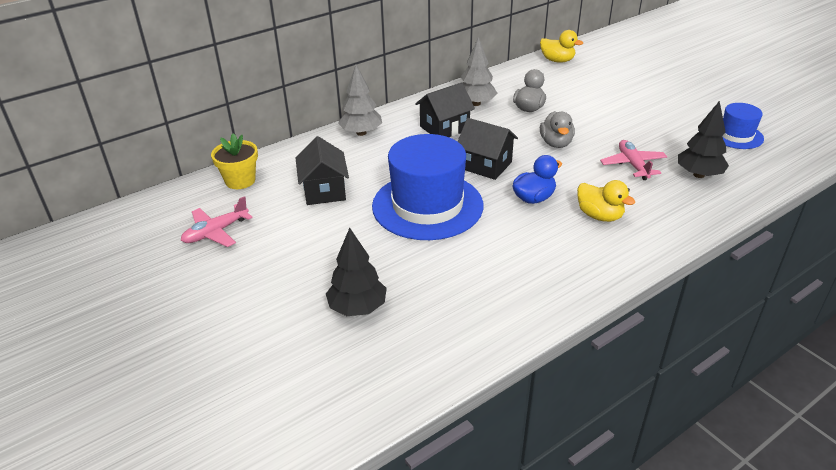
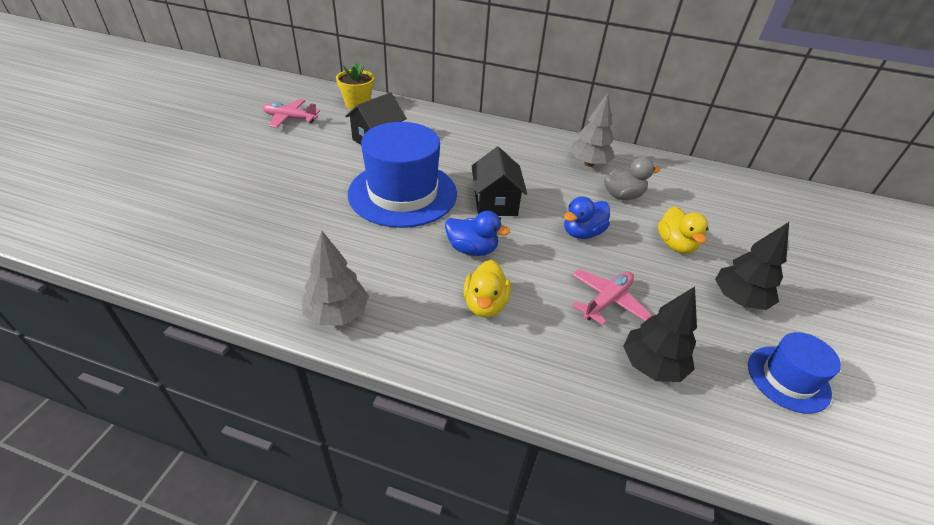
camera: 50 degrees right, 5 degrees up
black tree [326,228,387,316] -> black tree moved to [715,222,789,310]
grey tree [338,65,382,136] -> grey tree moved to [302,231,369,326]
black house [415,82,475,137] -> none
yellow duck [540,30,583,63] -> yellow duck moved to [658,206,709,254]
grey duck [540,111,575,148] -> blue duck [564,196,610,239]

